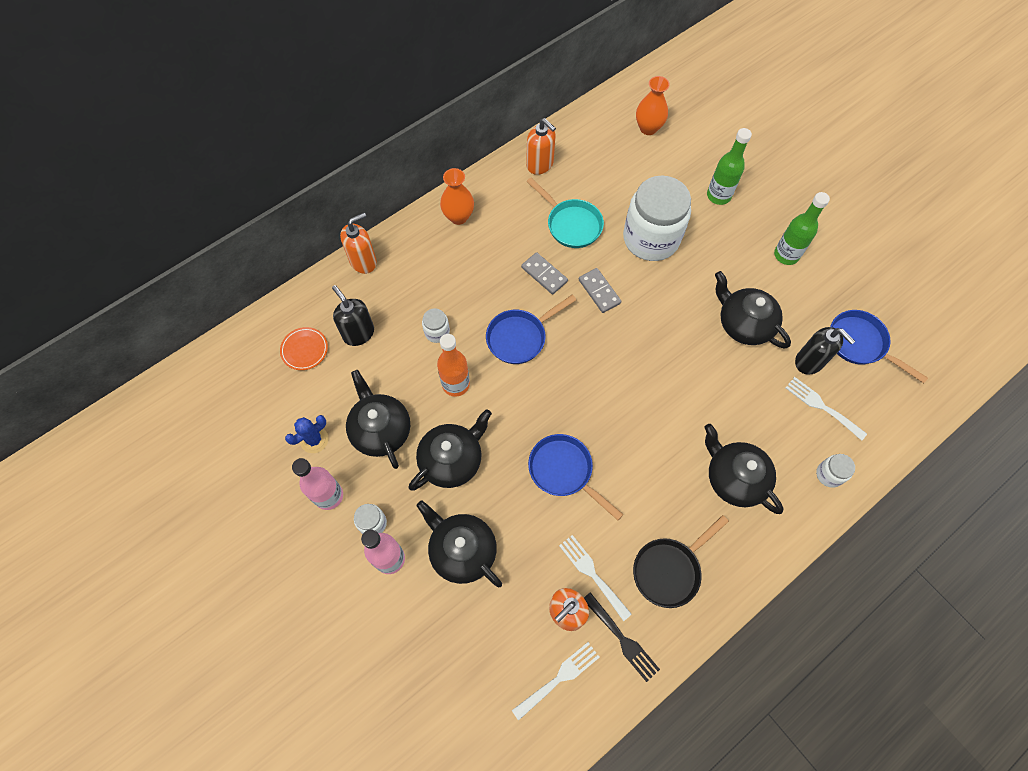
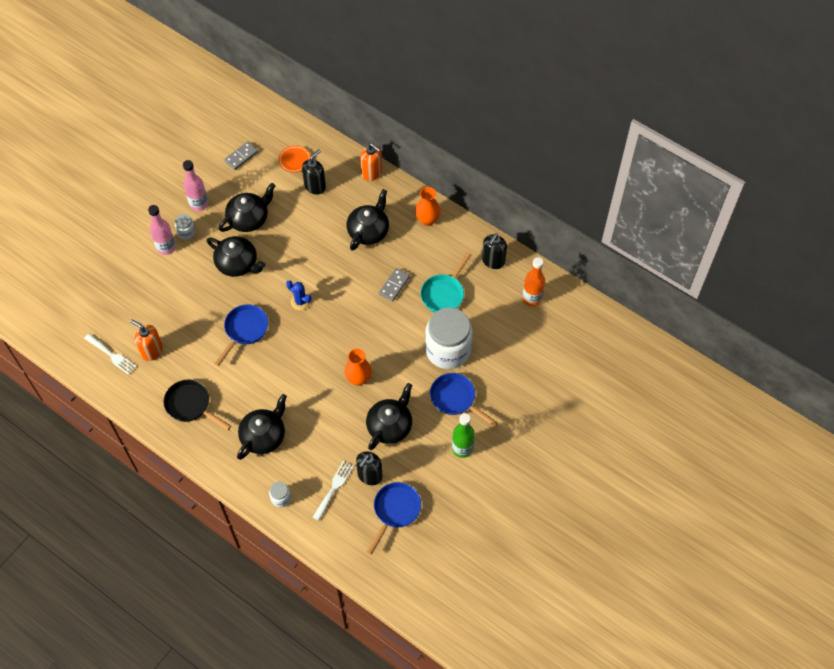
camera: 75 degrees right, 5 degrees down
blue cactus [285,415,329,453] -> blue cactus moved to [286,280,311,310]
black teapot [416,501,502,587] -> black teapot moved to [346,189,389,251]
white jar [422,308,450,343] -> none
orange bottle [437,334,470,397] -> orange bottle moved to [522,257,545,306]
blue pan [486,295,576,364] -> blue pan moved to [430,373,498,427]
orange soap dispenser [526,118,556,175] -> black soap dispenser [482,233,507,269]
white fork [559,535,632,621] -> none
grey domino [579,268,621,313] -> grey domino moved to [224,141,258,170]
black fork [584,592,660,682] -> none
orange vase [636,76,670,135] -> orange vase moved to [344,349,372,386]
green bottle [707,128,752,205] -> none

